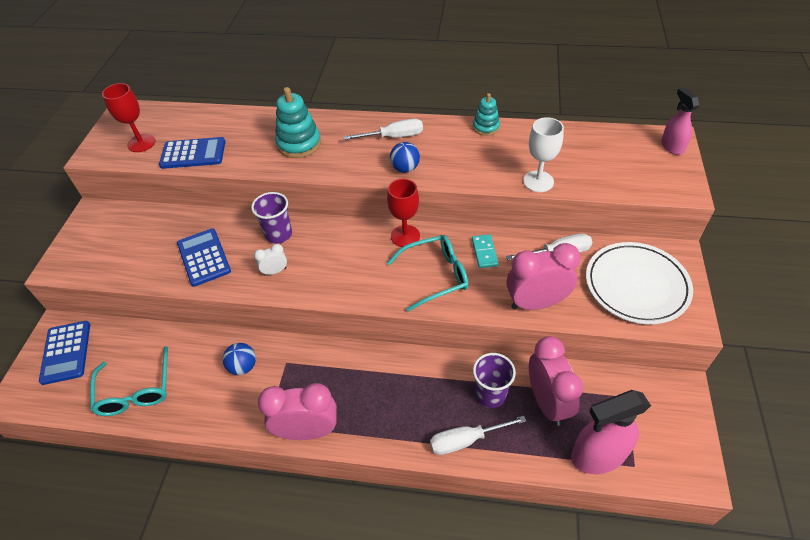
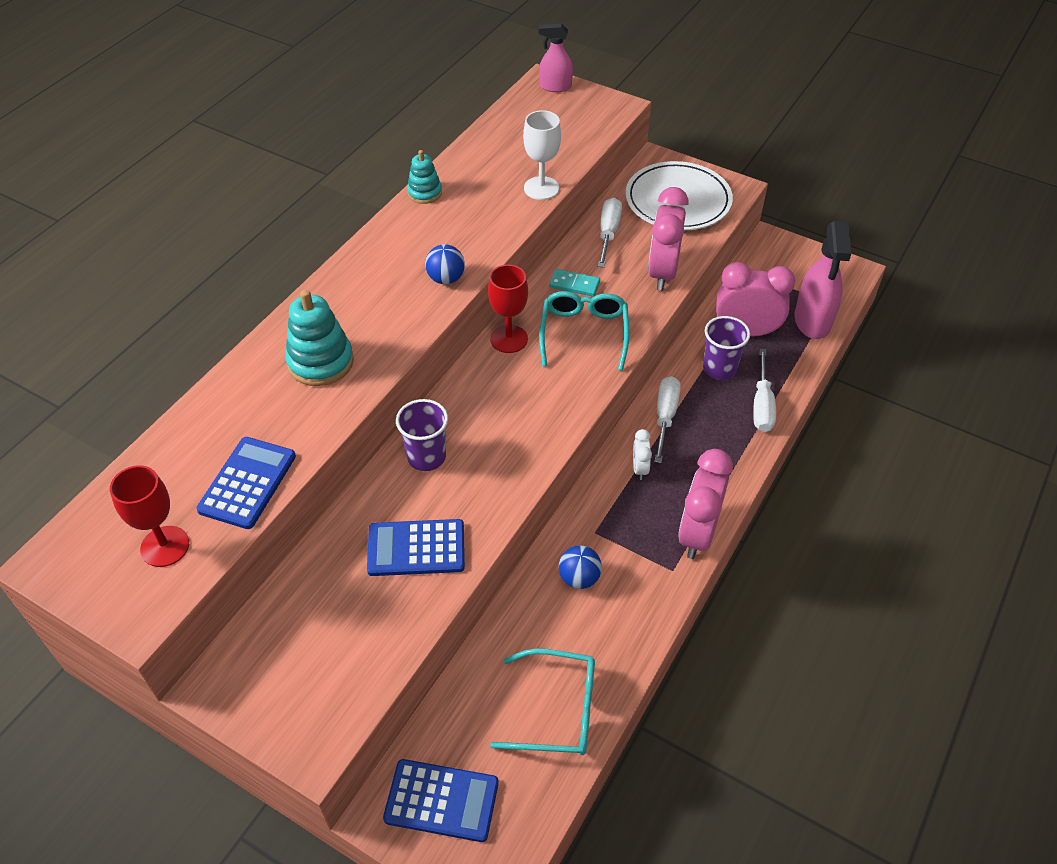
camera: 70 degrees left, 0 degrees up
white clock [254,244,287,276] -> white clock moved to [633,429,652,480]
white screwdriver [343,119,423,140] -> white screwdriver moved to [654,376,681,463]

